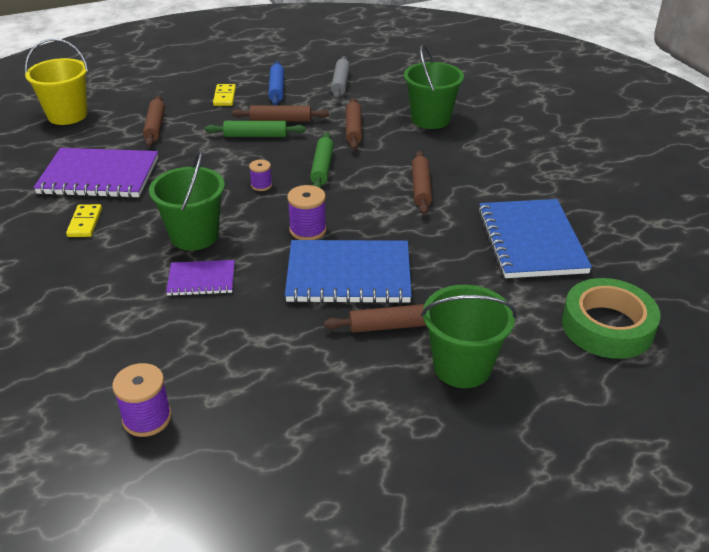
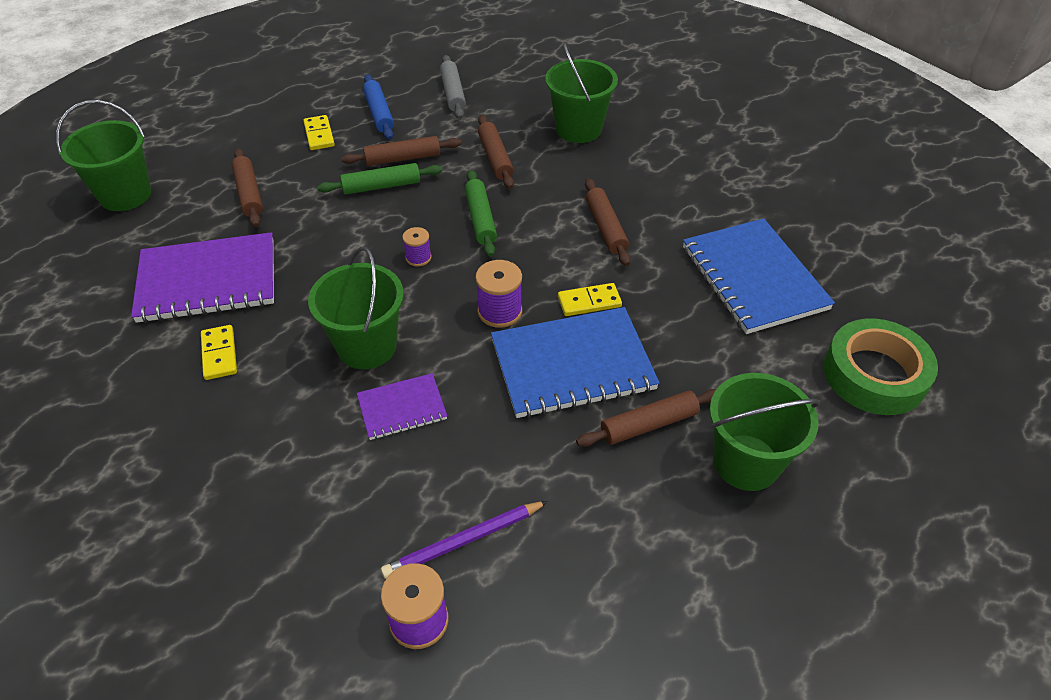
camera: 15 degrees left, 10 degrees up
yellow bucket [25,38,88,125] -> green bucket [56,100,151,211]
none -> purple pencil [381,501,548,579]
none -> yellow domino [558,283,622,316]

